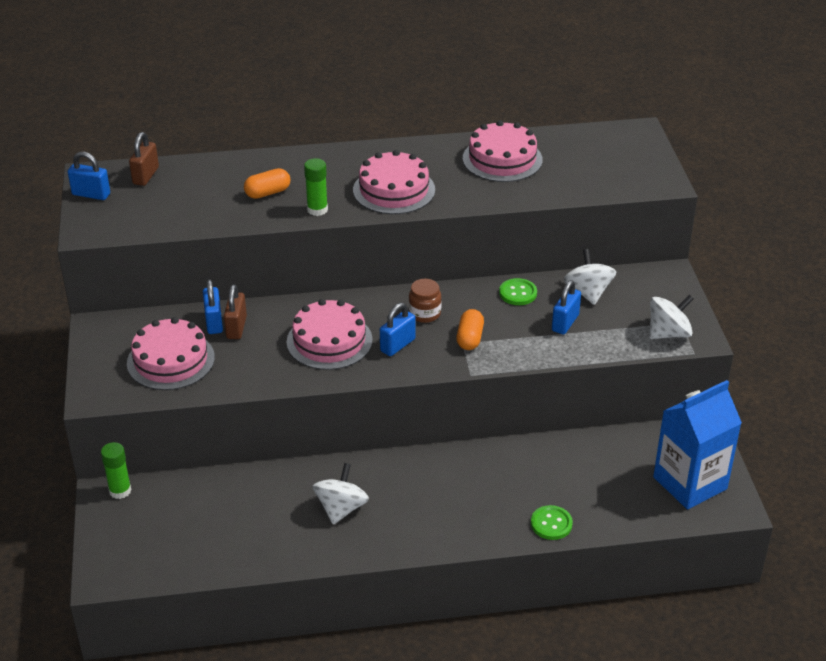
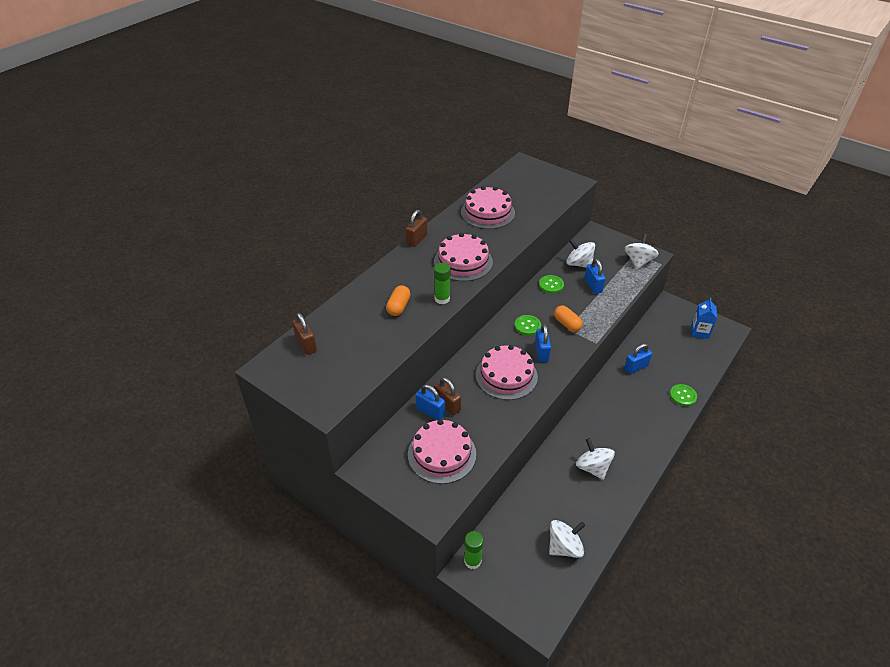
camera: 45 degrees left, 5 degrees up
blue padlock [68,152,110,200] -> blue padlock moved to [624,343,652,374]
brown jar [409,279,441,323] -> green button [515,315,541,336]
blue carton [653,380,742,509] -> blue carton [691,298,717,339], size x0.53
none -> brown padlock [406,210,427,247]
none -> white spinning top [549,520,585,558]

